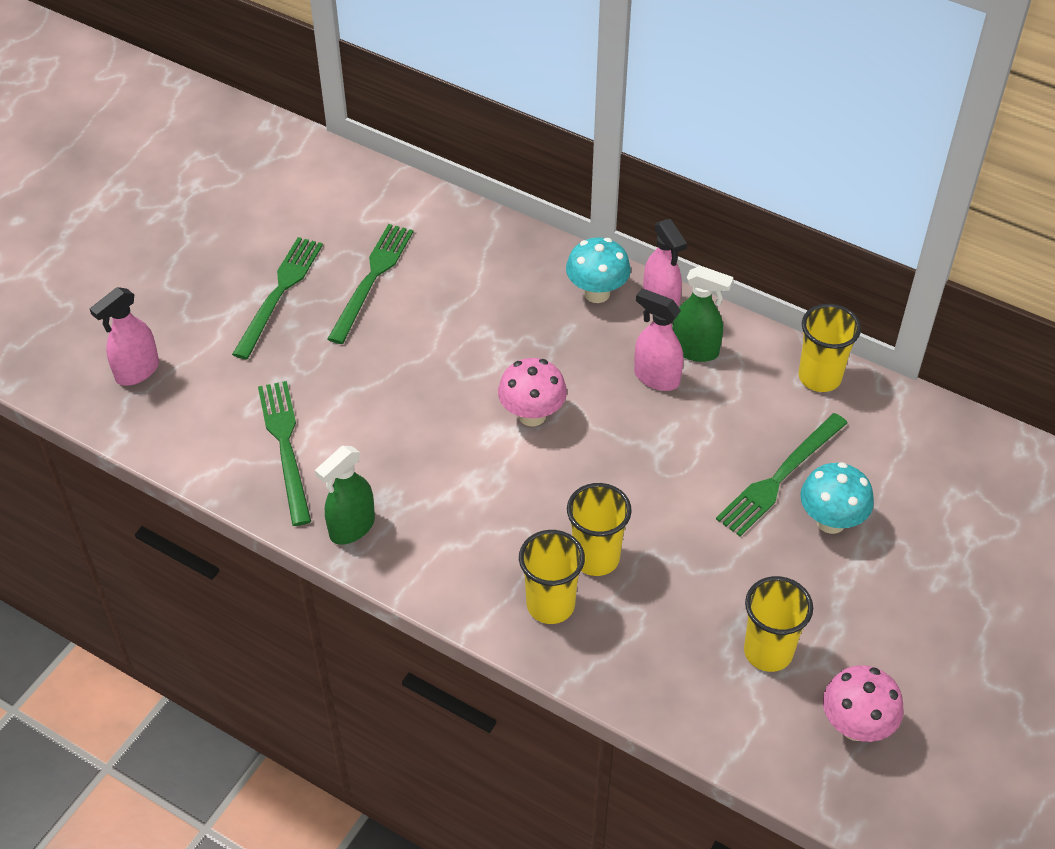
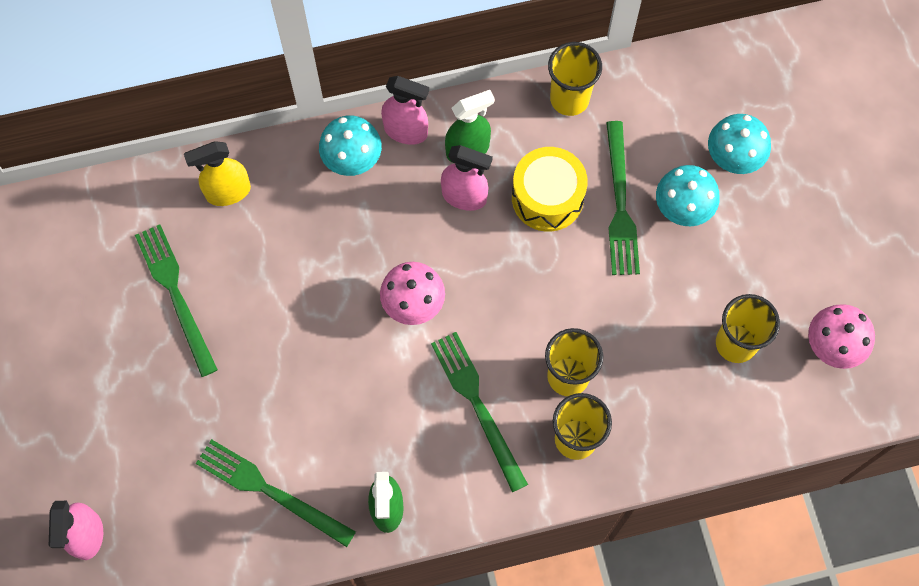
camera: 45 degrees left, 20 degrees up
green fork [232,237,323,359] -> green fork moved to [431,332,528,492]
pink spray bottle [634,288,683,391] -> pink spray bottle turned 150 degrees counterclockwise [441,145,493,211]
none -> yellow spray bottle [184,141,251,206]
none -> yellow drum [512,147,588,232]
none -> turquoise mushroom [708,114,771,174]

